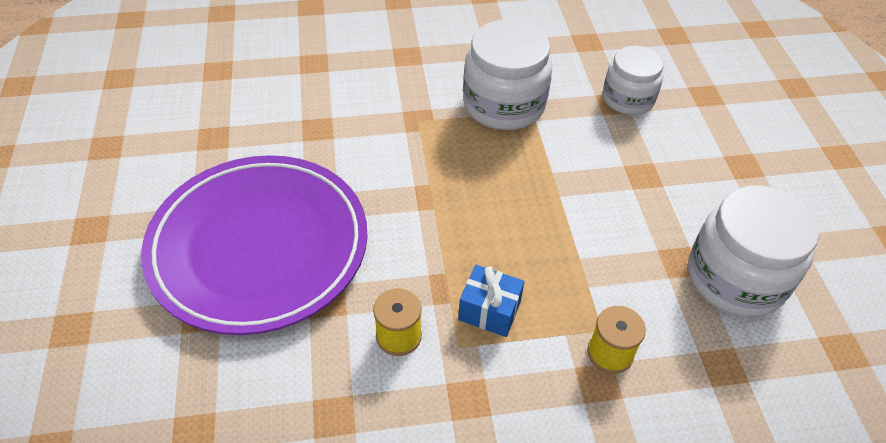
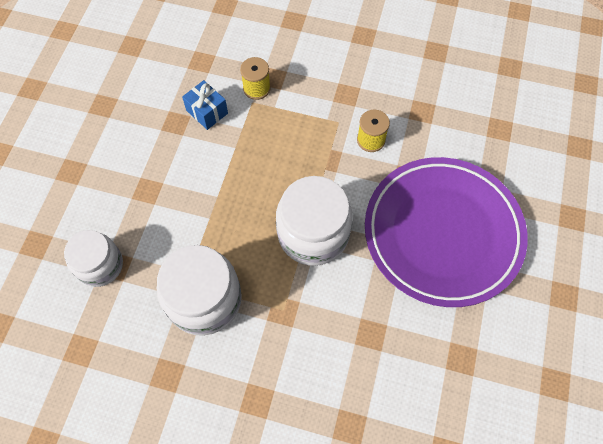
camera: 155 degrees left, 15 degrees up
blue gift [458,265,525,337] -> blue gift moved to [182,80,228,130]
white jar [688,185,819,317] -> white jar moved to [276,176,353,266]

